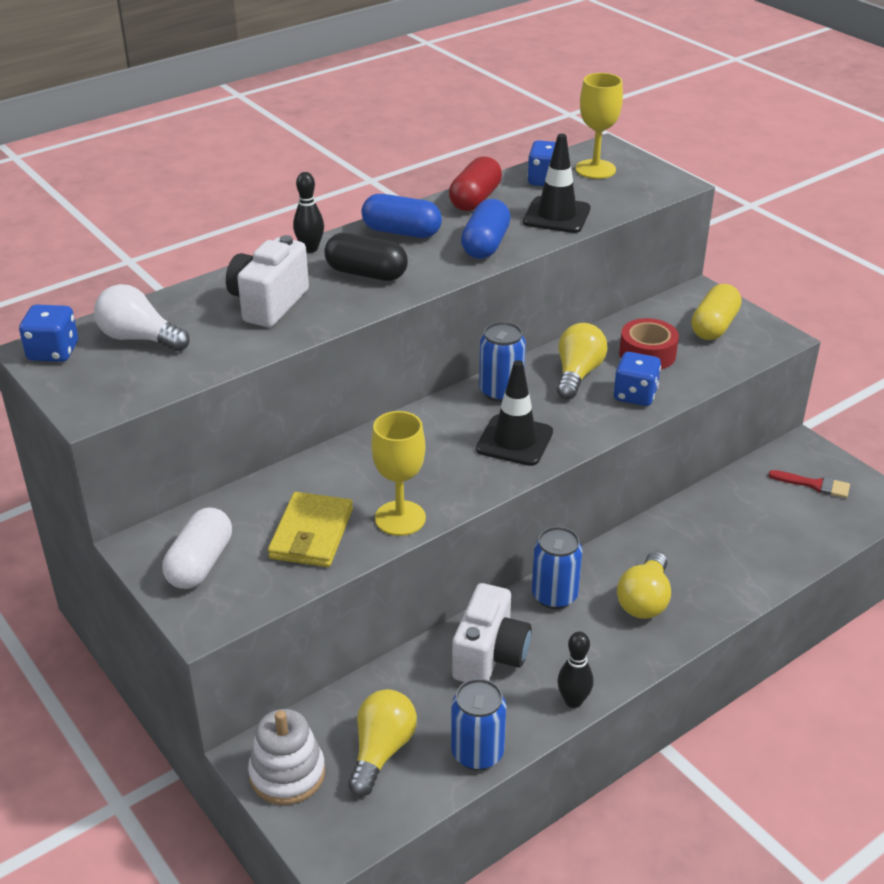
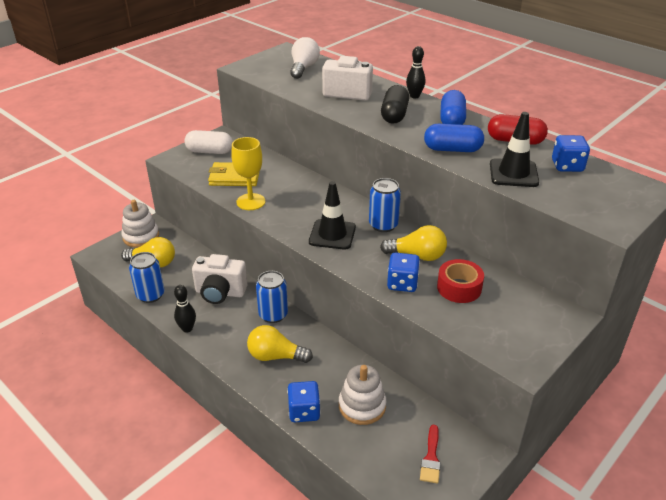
camera: 80 degrees right, 0 degrees up
blue dice [19,304,78,362] -> blue dice moved to [287,381,321,422]
yellow goblet [575,73,623,179] -> none
yellow capsule [691,284,742,340] -> none
none -> white stacking toy [339,365,386,425]

